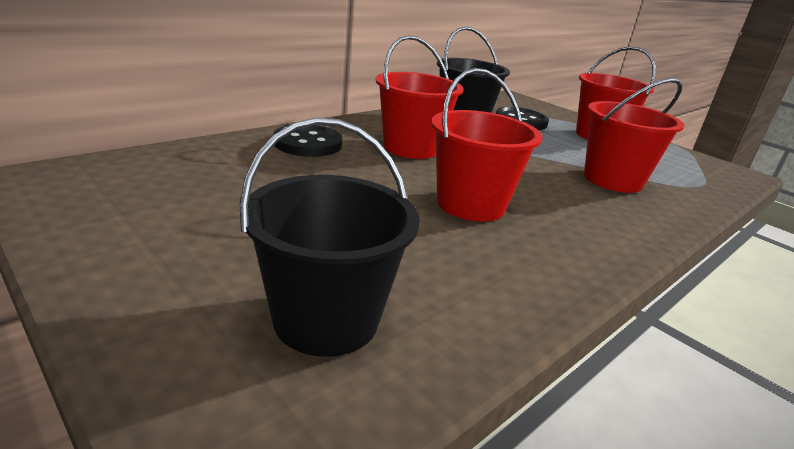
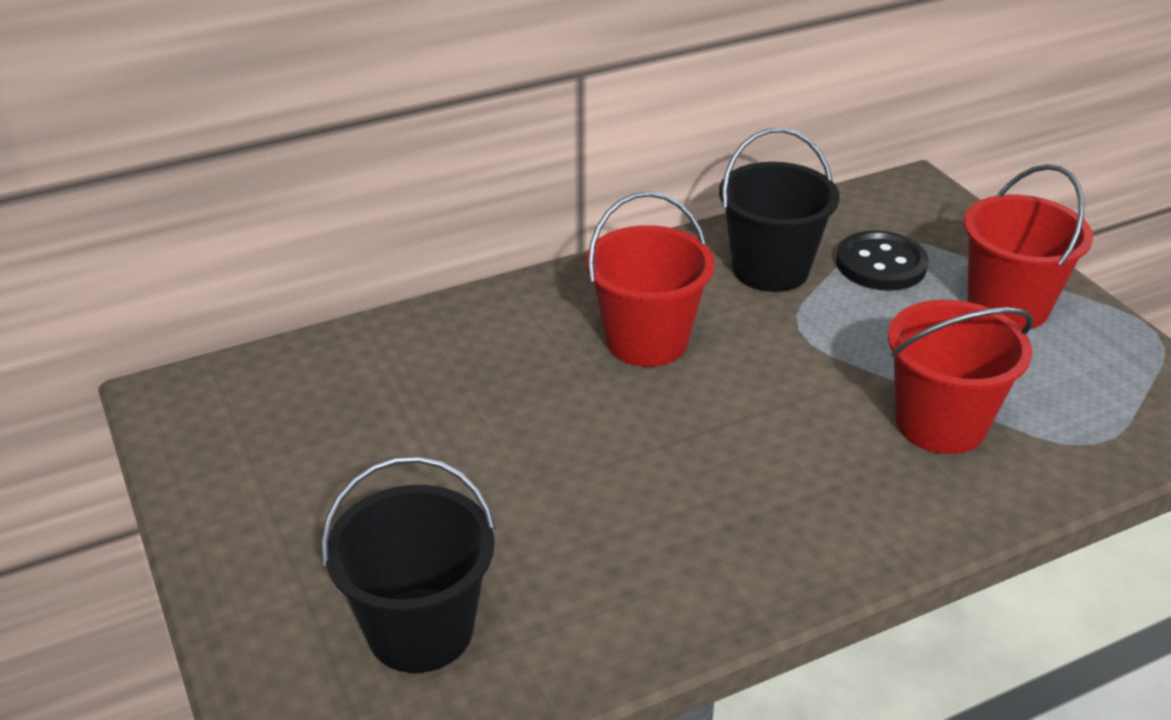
camera: 20 degrees right, 10 degrees up
black button [273,125,342,157] -> none
red bucket [431,68,543,222] -> none

